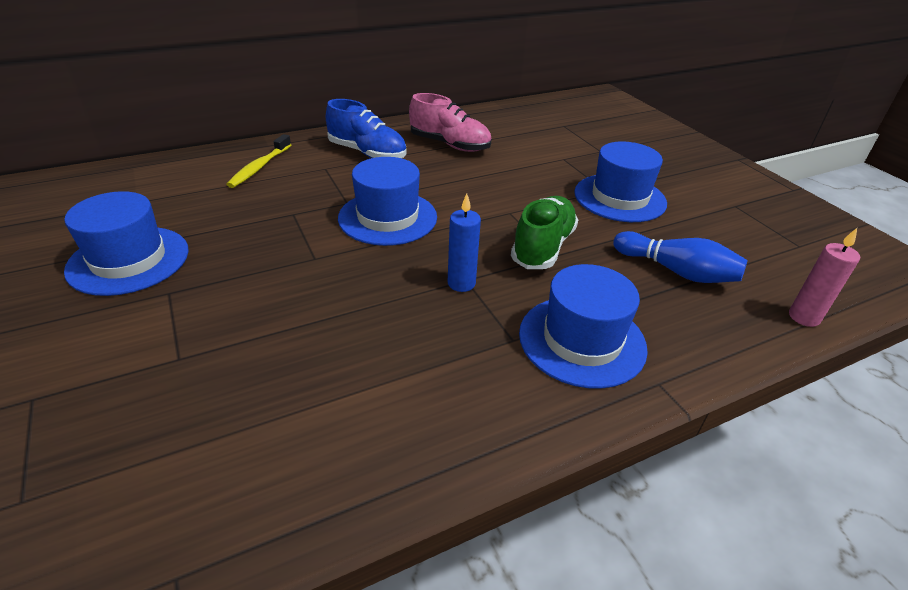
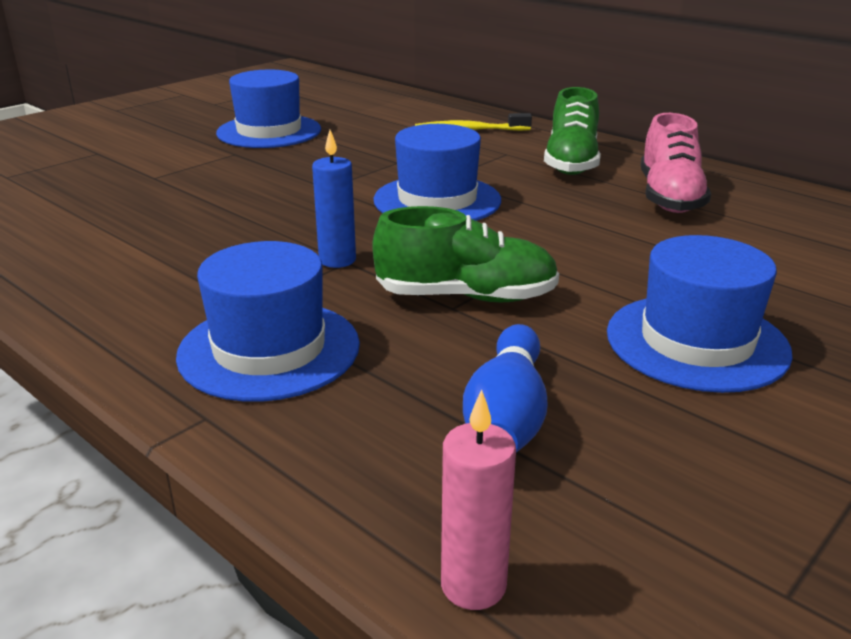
camera: 70 degrees right, 10 degrees down
blue shoe [326,99,407,158] -> green shoe [544,87,601,175]

